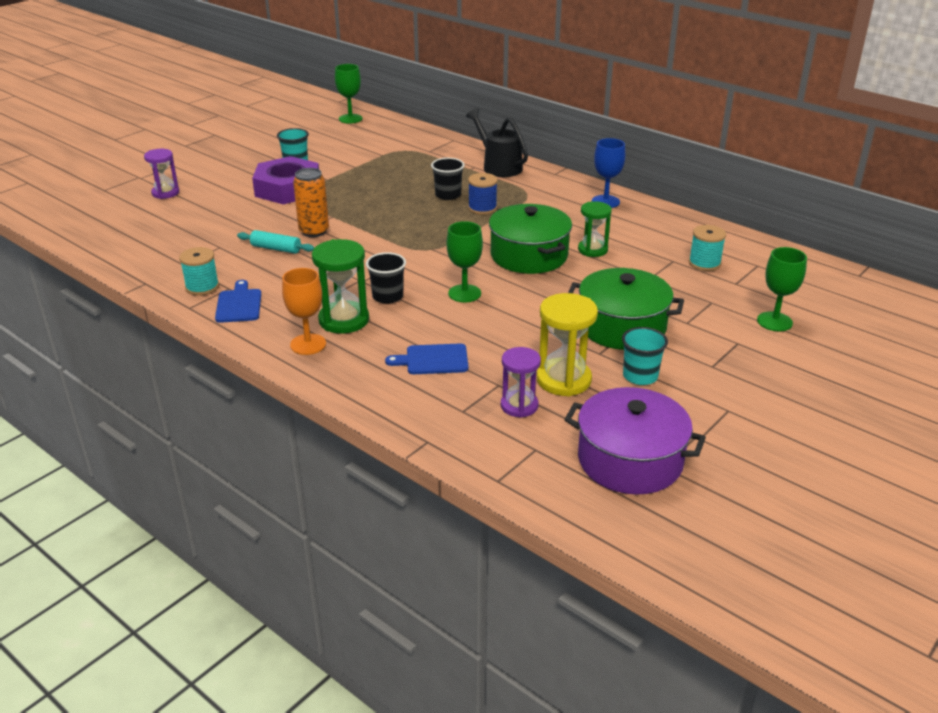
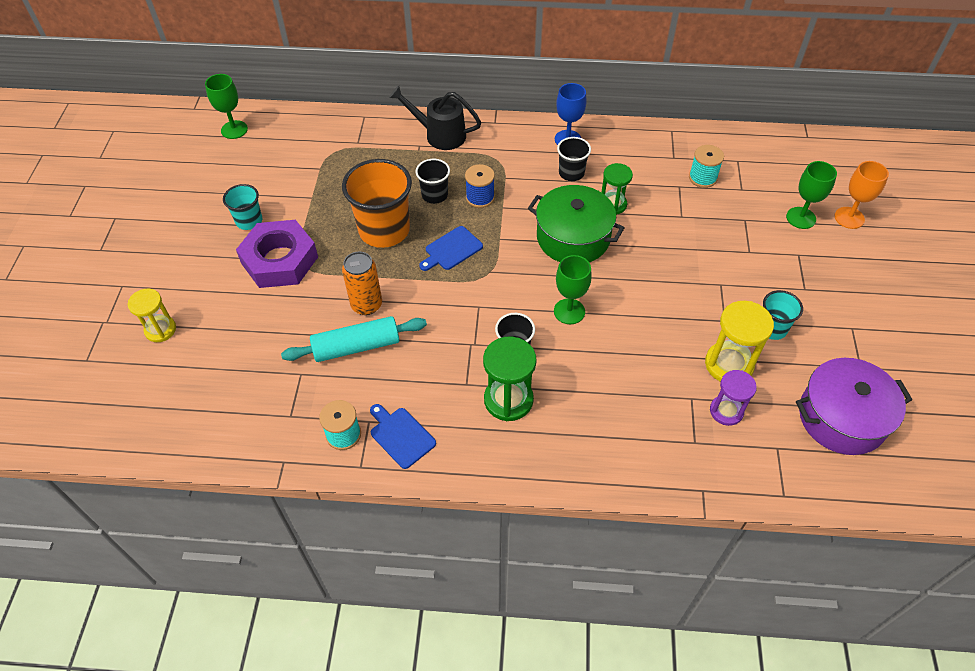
camera: 35 degrees left, 20 degrees up
purple hourglass [144,149,179,199] -> yellow hourglass [128,289,176,342]
turquoise rolling pin [237,230,314,254] -> turquoise rolling pin [281,316,427,362], size x1.61
orange goblet [282,268,326,355] -> orange goblet moved to [834,161,889,229]
blue cutting board [385,344,468,374] -> blue cutting board moved to [419,226,483,271]
green pot [568,268,684,350] -> none
none -> orange cup [342,159,412,248]
none -> black cup [557,137,591,181]

